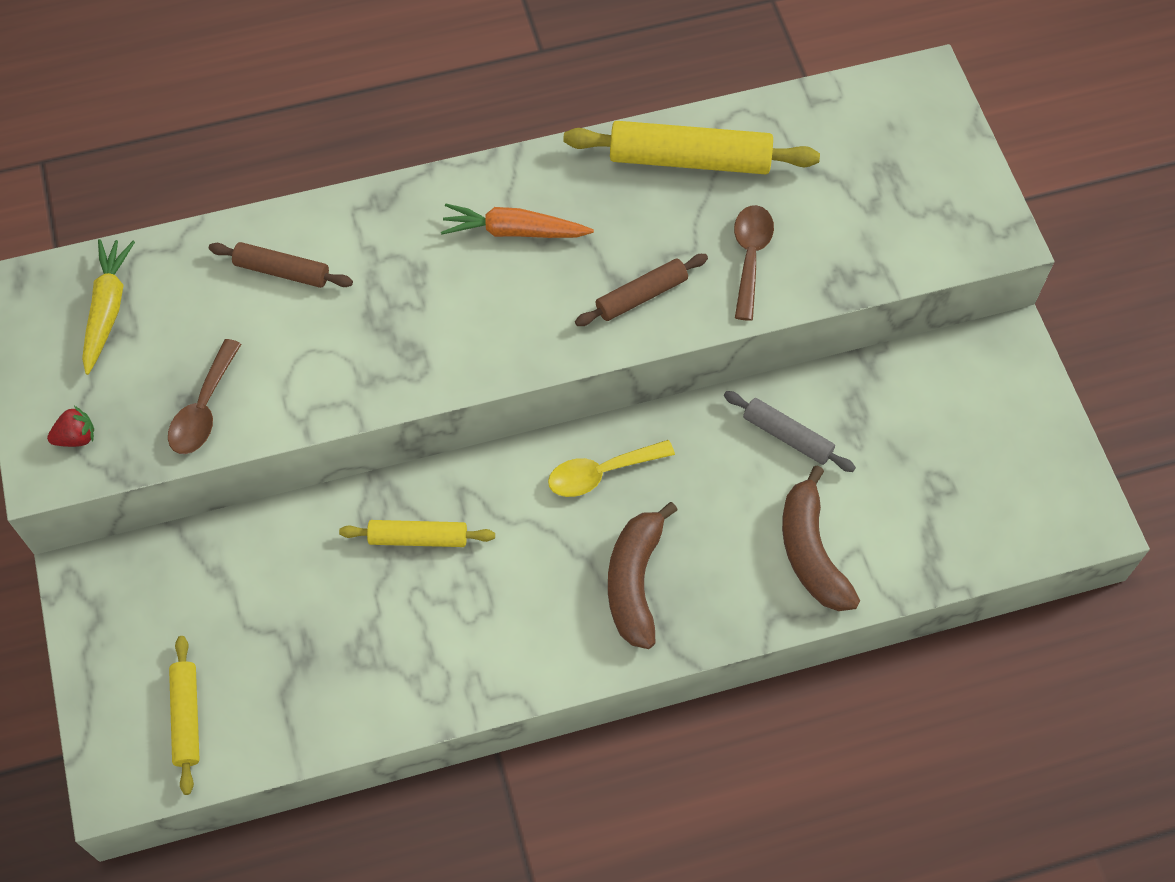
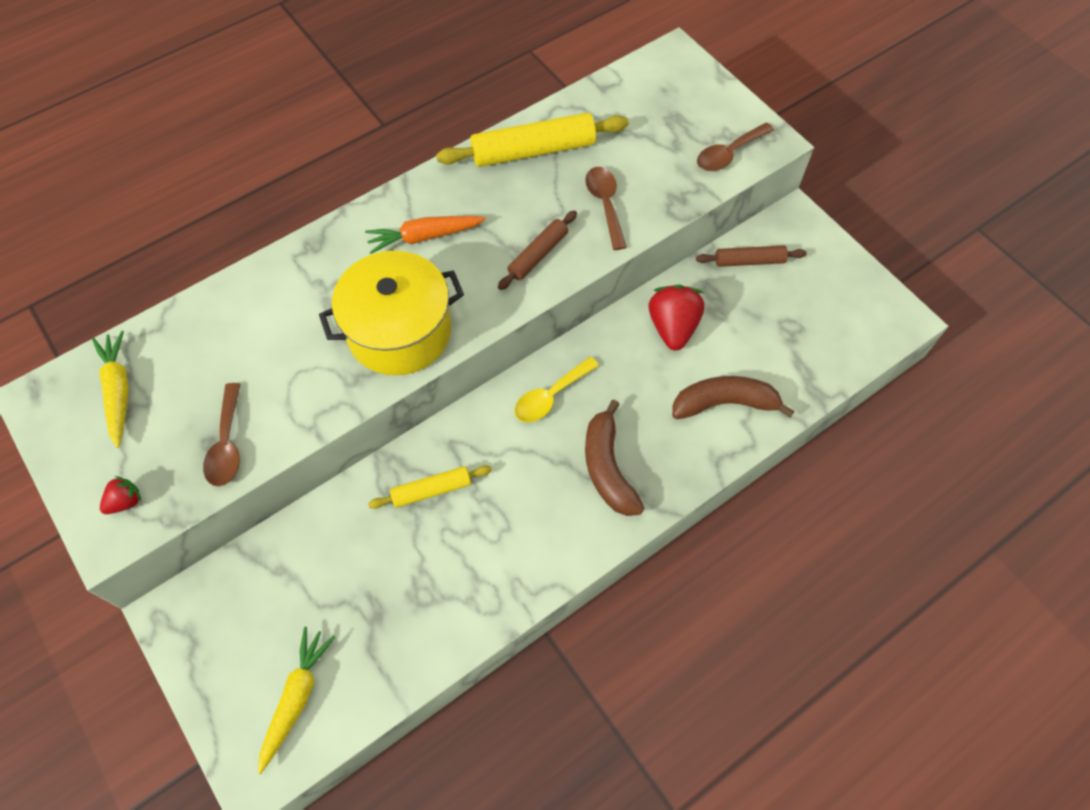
camera: 20 degrees left, 0 degrees up
yellow rolling pin [169,636,200,795] -> yellow carrot [258,627,335,774]
brown rolling pin [209,242,353,288] -> brown rolling pin moved to [696,246,807,267]
grey rolling pin [724,391,856,472] -> red strawberry [649,284,704,350]
brown banana [782,466,860,611] -> brown banana turned 120 degrees clockwise [672,376,795,419]
none -> yellow pot [319,251,464,375]
none -> brown spoon [697,122,774,171]

